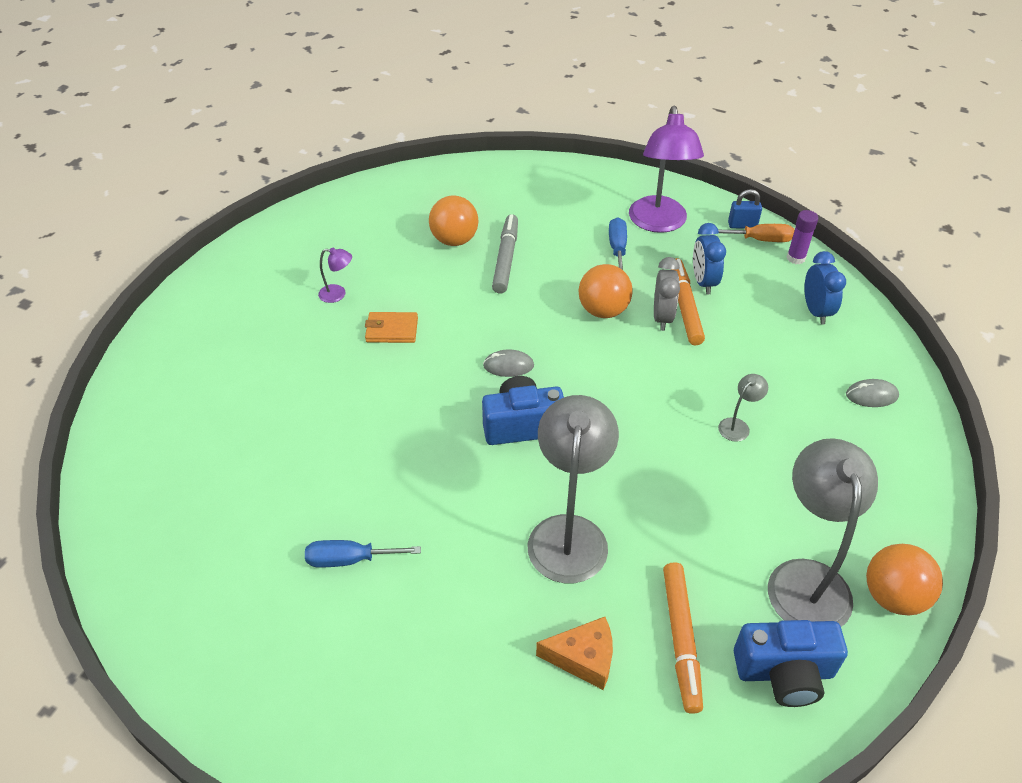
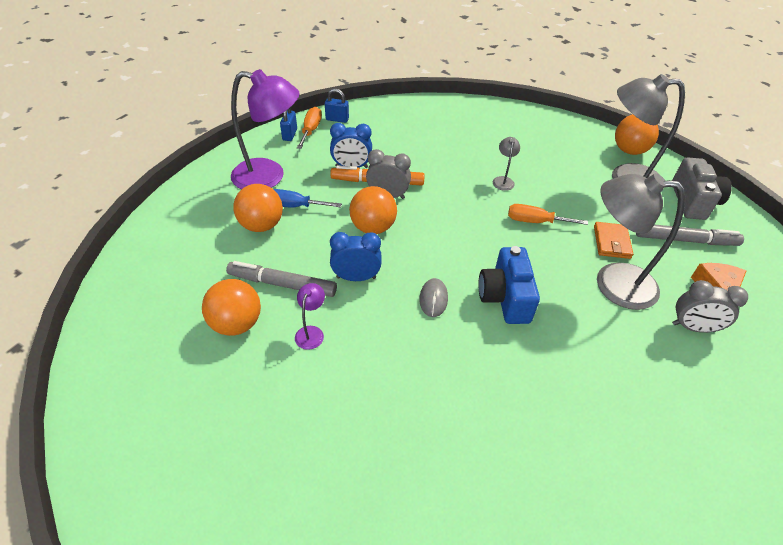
camera: 85 degrees left, 0 degrees up
blue screwdriver [305,540,421,567] -> none
purple lamp [318,247,352,303] -> purple lamp moved to [295,283,325,350]
orange wallet [365,312,418,343] -> orange wallet moved to [594,222,633,259]
orange marker [663,562,703,714] -> grey marker [636,224,744,246]
grey lamp [718,374,768,442] -> grey lamp turned 45 degrees clockwise [493,137,520,191]
blue camera [734,620,848,707] -> grey camera [672,157,732,220]
purple glue stick [787,210,818,264] -> blue padlock [325,88,349,123]
blue clock [804,251,846,325] -> blue clock moved to [330,232,381,281]
grey mouse [846,379,899,407] -> none
none -> orange ball [233,184,283,232]
none -> orange screwdriver [508,204,588,225]
none -> grey clock [672,280,748,333]

